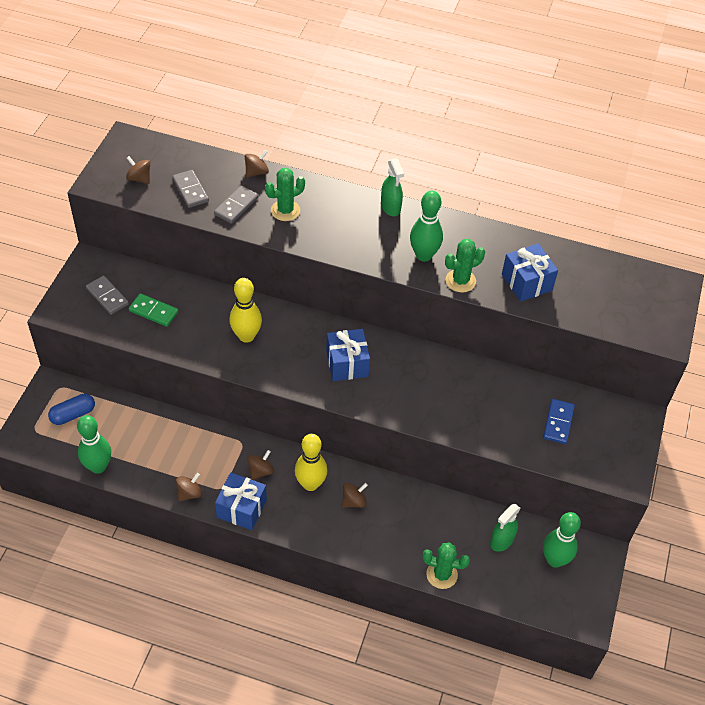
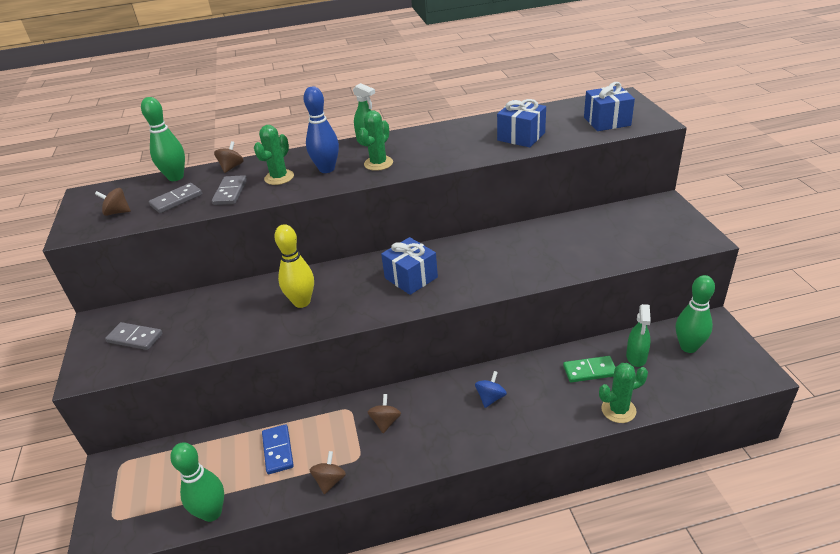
camera: 25 degrees left, 15 degrees down
blue capsule [48,394,95,425] -> none
green domino [129,293,178,327] -> green domino moved to [563,356,615,382]
grey domino [172,170,209,208] -> grey domino turned 75 degrees counterclockwise [149,183,202,213]
blue gift [215,473,267,530] -> blue gift moved to [584,82,635,131]
yellow bowling pin [295,434,327,491] -> none
brown spinning top [342,483,368,508] -> blue spinning top [475,371,507,408]
green bowling pin [410,191,443,262] -> green bowling pin moved to [141,97,185,181]
green cactus [445,239,485,293] -> green cactus moved to [359,110,393,171]
blue domino [543,399,575,444] -> blue domino moved to [262,424,294,474]
none -> blue bowling pin [303,86,339,173]

